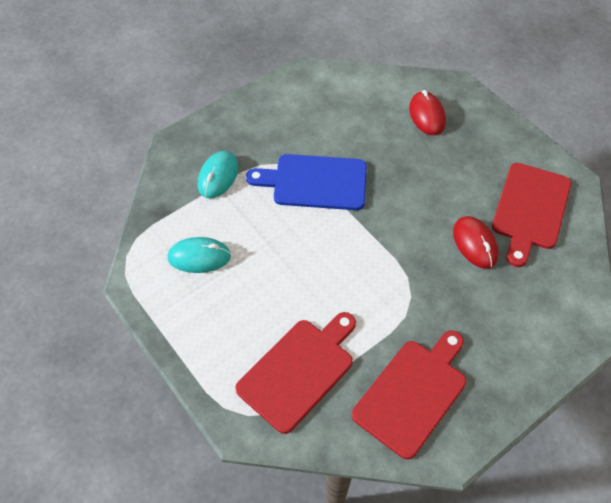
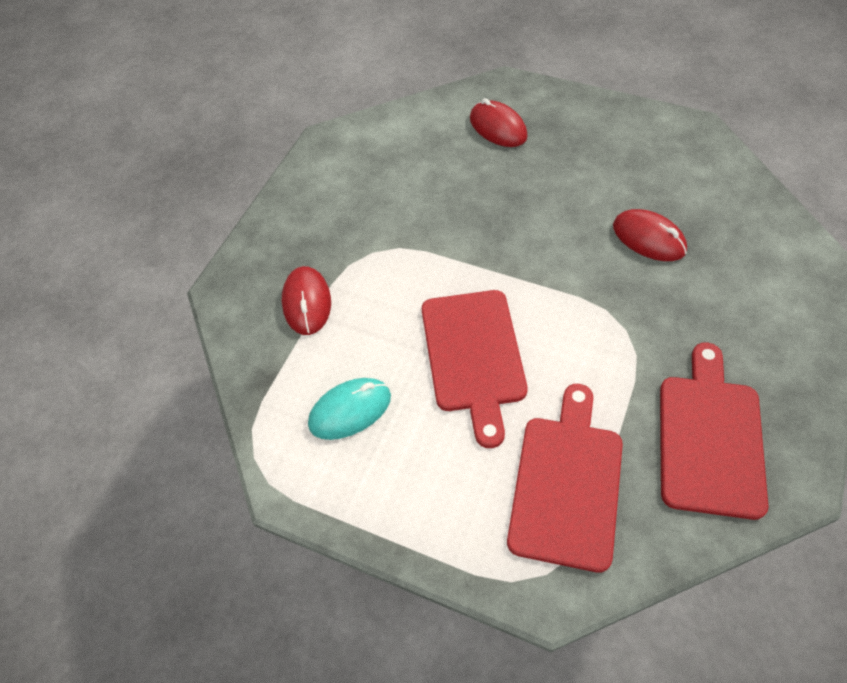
camera: 25 degrees left, 0 degrees up
turquoise mouse [198,151,238,198] -> red mouse [282,266,331,335]
blue cutting board [246,154,367,210] -> none
red cutting board [492,163,571,267] -> red cutting board moved to [422,290,528,448]

